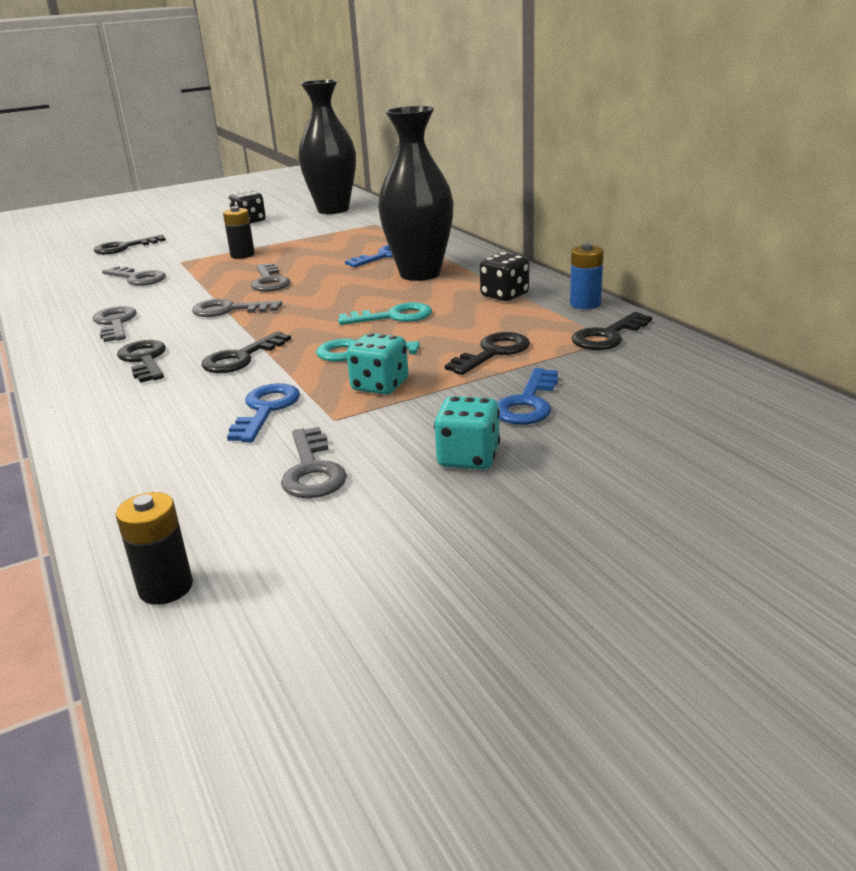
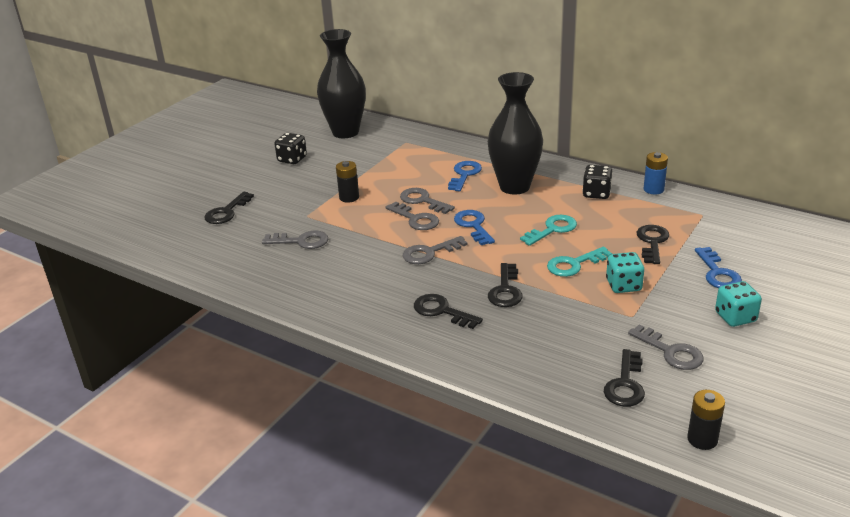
camera: 30 degrees left, 5 degrees up
grey key [93,306,137,342] -> grey key moved to [400,188,455,214]
blue key [227,383,300,442] -> blue key moved to [454,210,495,245]
black key [572,312,652,350] -> black key moved to [604,349,645,407]

